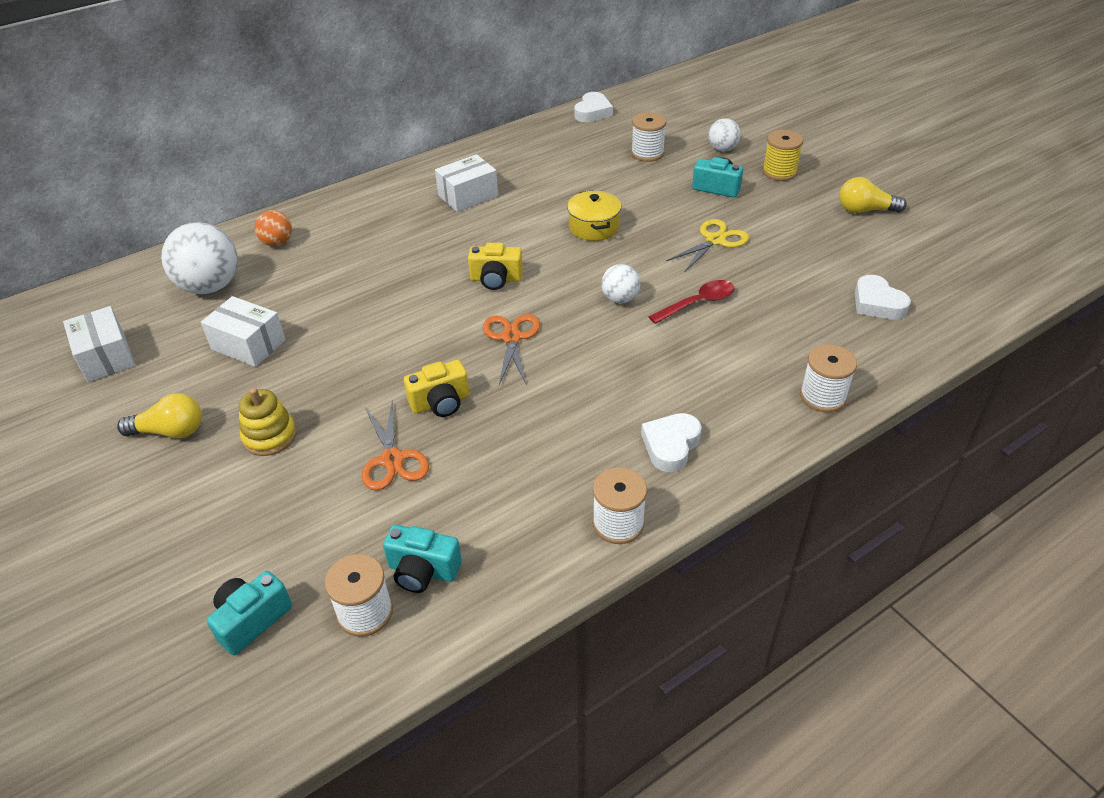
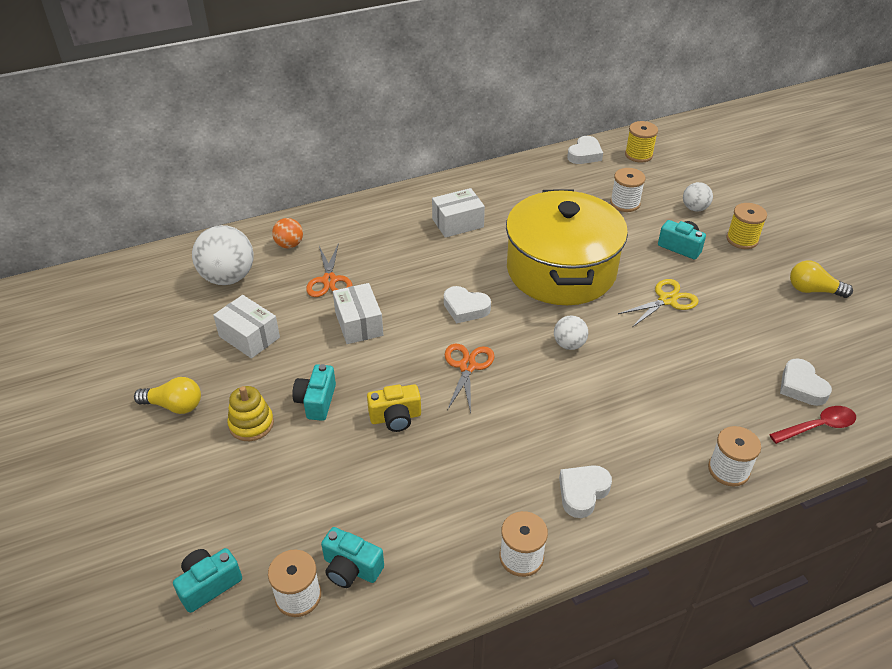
camera: 10 degrees right, 0 degrees up
white box [63,306,135,382] -> white box moved to [333,283,383,344]
orange scissors [362,400,429,490] -> orange scissors moved to [306,245,352,297]
yellow camera [468,243,523,290] -> white heart [444,286,491,323]
yellow pot [567,190,621,241] -> yellow pot [506,189,628,305], size x2.45
red spoon [649,280,734,324] -> red spoon moved to [769,406,856,444]
none -> turquoise camera [292,364,336,421]
none -> yellow spool [625,121,658,163]

